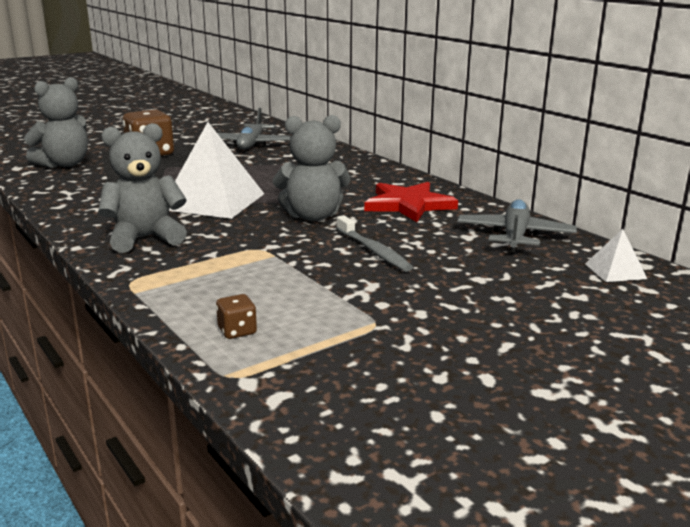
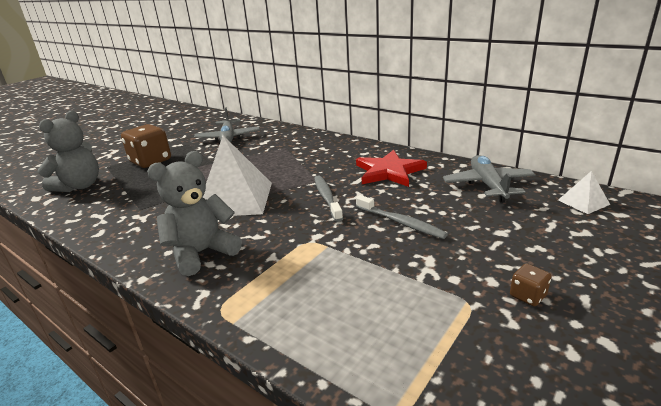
camera: 15 degrees left, 5 degrees up
brown dice [216,294,257,339] -> brown dice moved to [510,263,551,306]
grey teddy bear [273,115,350,221] -> grey toothbrush [314,175,343,222]

